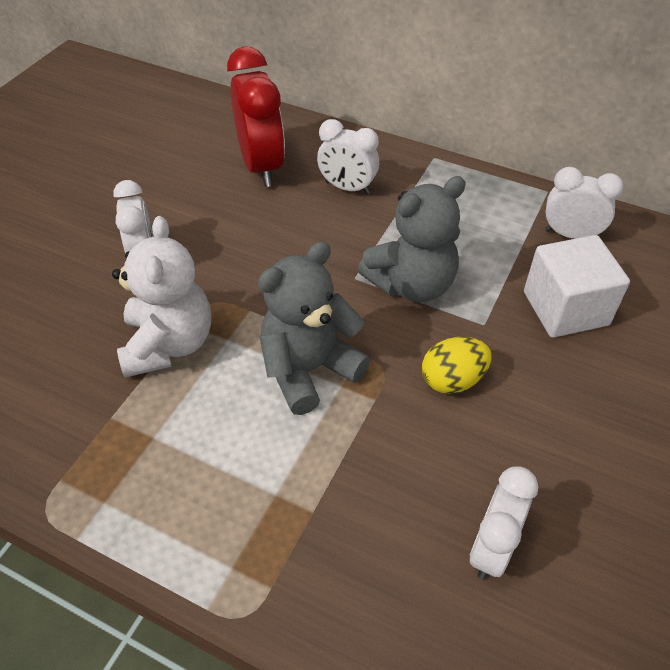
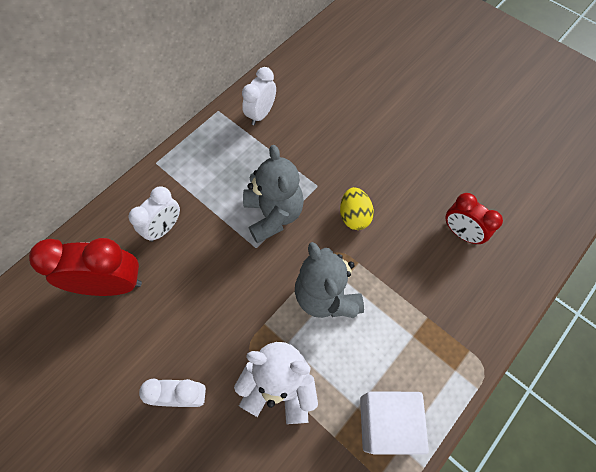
camera: 75 degrees left, 15 degrees up
white clock [469,466,538,580] -> red clock [446,193,503,245]
white cube [524,235,630,338] -> white cube moved to [360,392,429,455]

